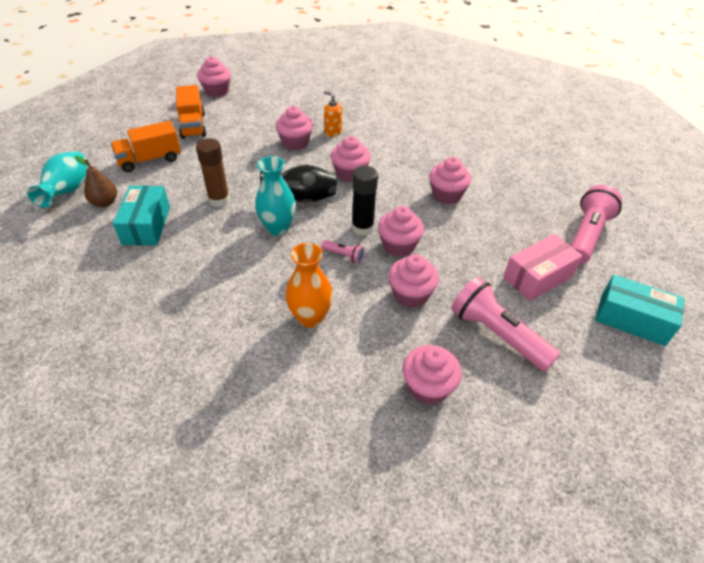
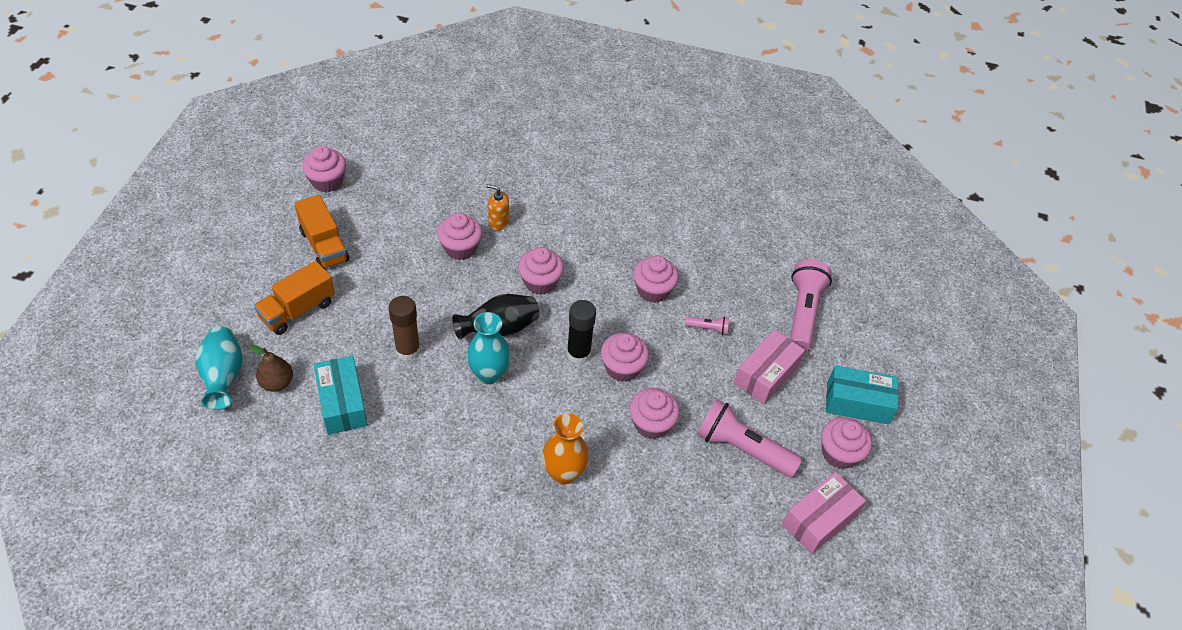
camera: 20 degrees left, 5 degrees up
pink flashlight [321,240,365,263] -> pink flashlight moved to [685,316,729,335]
pink cupcake [402,345,462,405] -> pink cupcake moved to [821,417,872,469]
none -> pink box [782,472,866,554]

